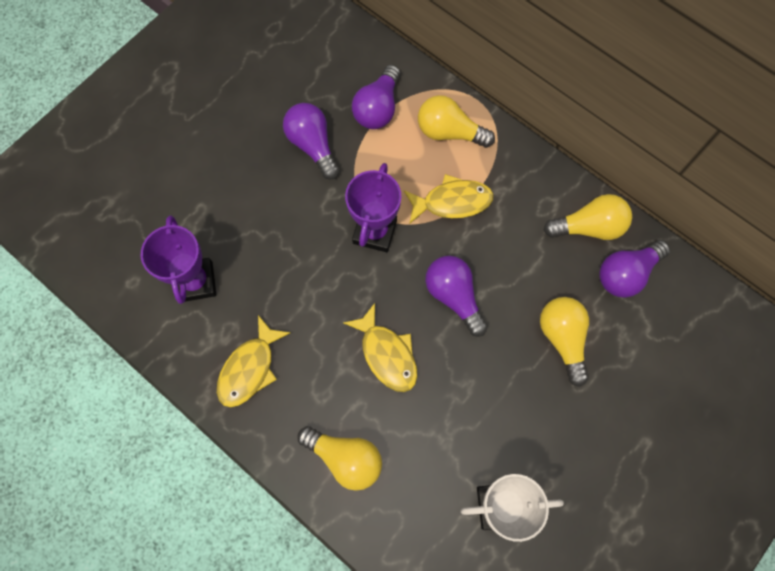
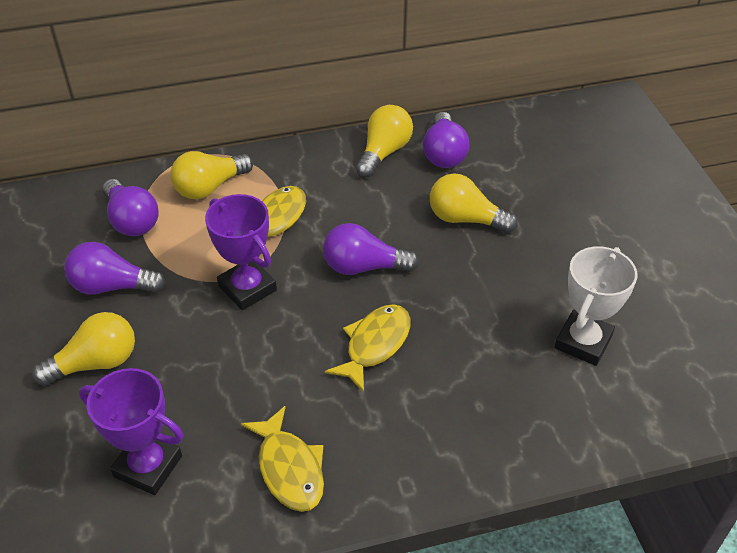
camera: 55 degrees left, 25 degrees down
yellow light bulb [298,426,382,491] -> yellow light bulb moved to [32,312,135,386]
yellow fish [343,303,417,392] -> yellow fish turned 60 degrees counterclockwise [325,304,411,393]

